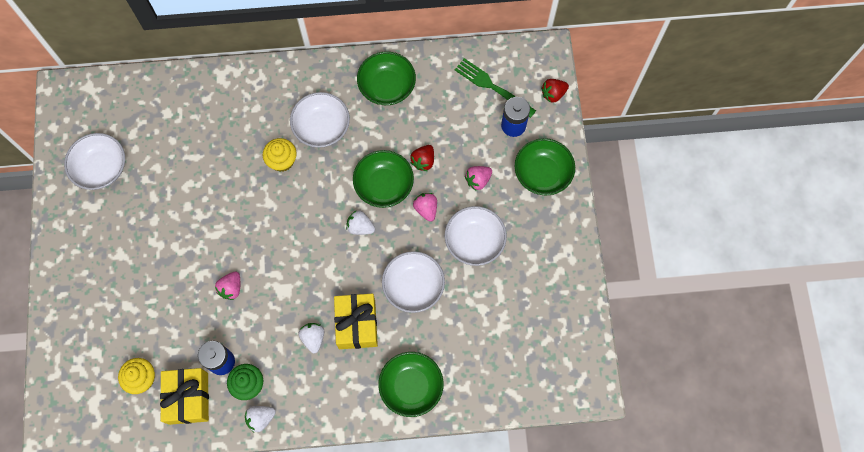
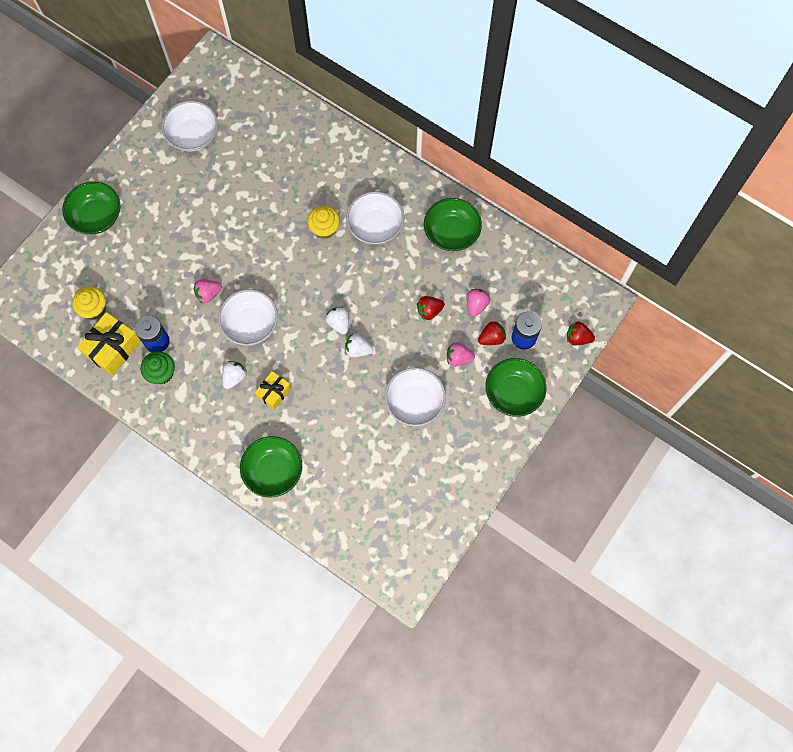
camera: 40 degrees right, 0 degrees up
white strawberry [245,406,276,432] -> white strawberry moved to [345,334,373,358]
yellow gift [334,294,378,349] -> yellow gift [255,371,292,410], size x0.61
green bowl [353,150,414,208] -> green bowl moved to [62,182,120,234]
white bowl [382,251,445,313] -> white bowl moved to [218,289,278,346]
pink strawberry [413,193,437,222] -> pink strawberry moved to [467,289,490,317]
green fork [455,58,536,118] -> none
none -> red strawberry [478,321,506,345]

